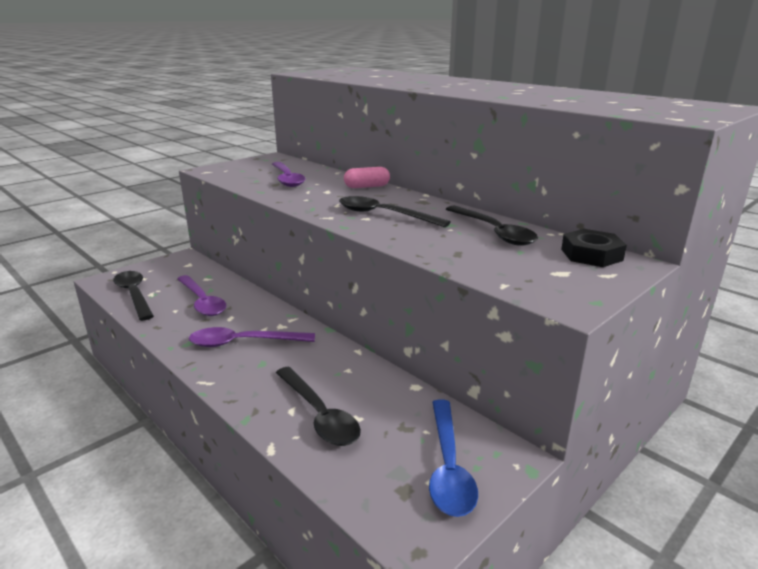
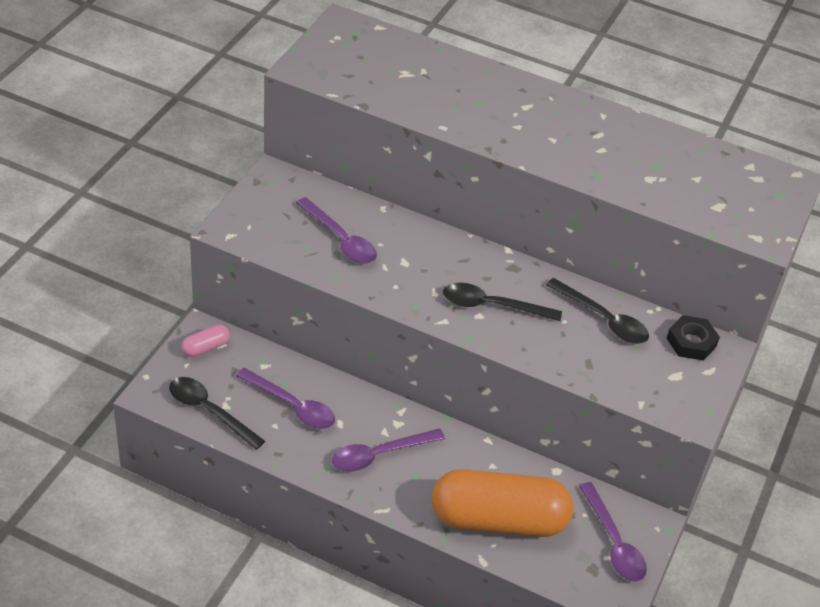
camera: 25 degrees left, 20 degrees up
black spoon [276,367,361,446] -> orange capsule [432,469,573,537]
pink capsule [344,167,390,188] -> pink capsule moved to [181,324,230,357]
blue spoon [429,399,478,517] -> purple spoon [579,482,647,582]

